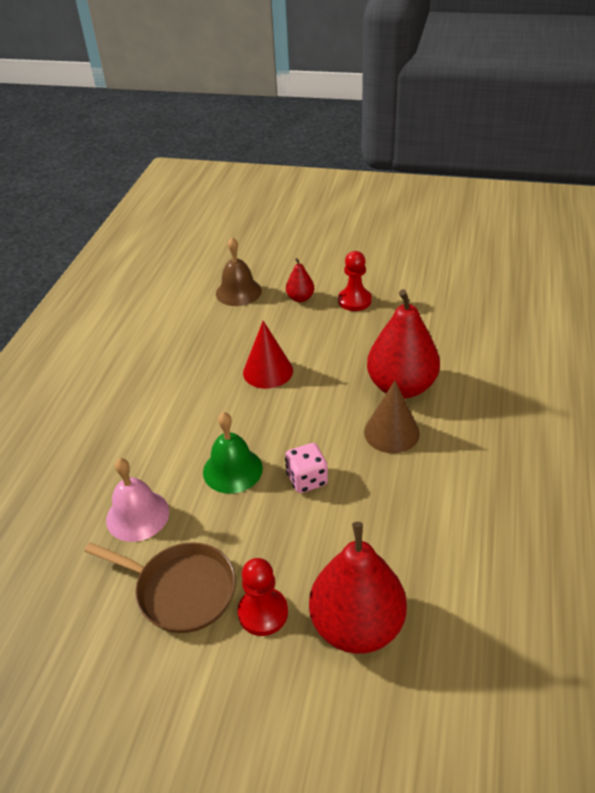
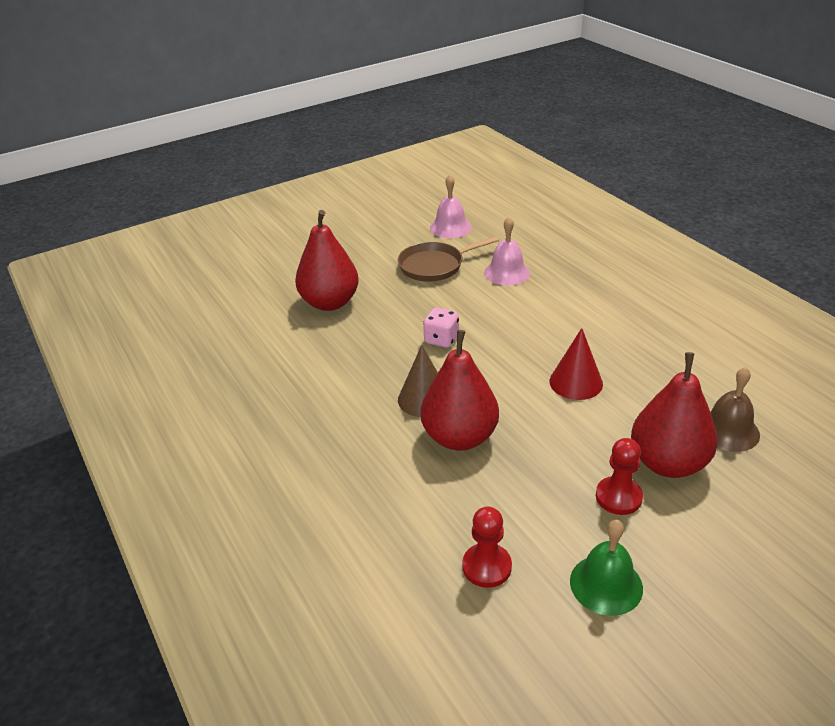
camera: 135 degrees right, 5 degrees down
green bell [203,412,263,494] -> green bell moved to [570,520,643,616]
red pawn [238,558,288,636] -> red pawn moved to [462,506,512,588]
red pear [286,258,314,302] -> red pear [631,352,718,478], size x2.14
none -> pink bell [430,175,472,238]

